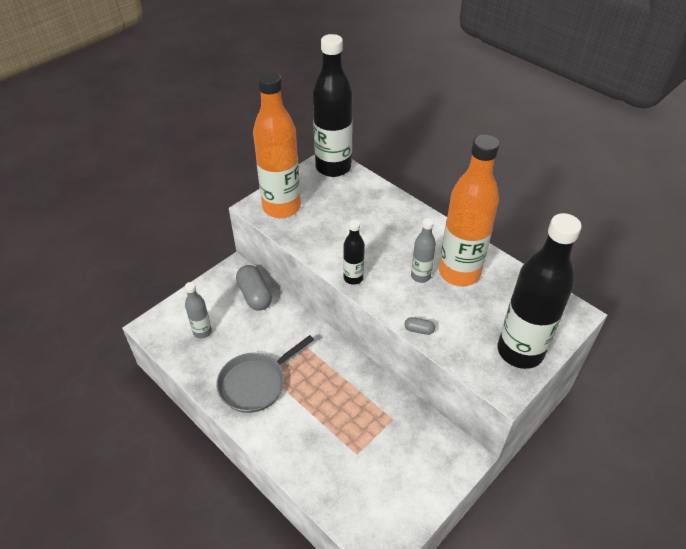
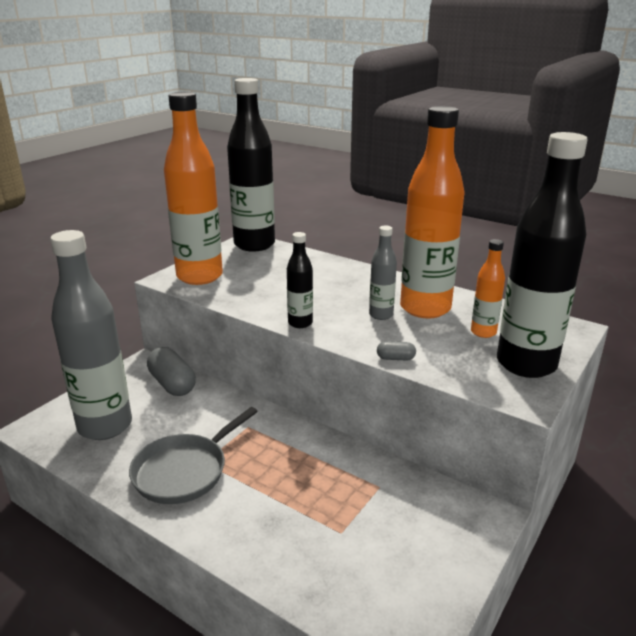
camera: 10 degrees left, 20 degrees down
grey bottle [185,282,212,339] -> grey bottle [50,230,132,440], size x2.13
none -> orange bottle [471,239,505,338]

